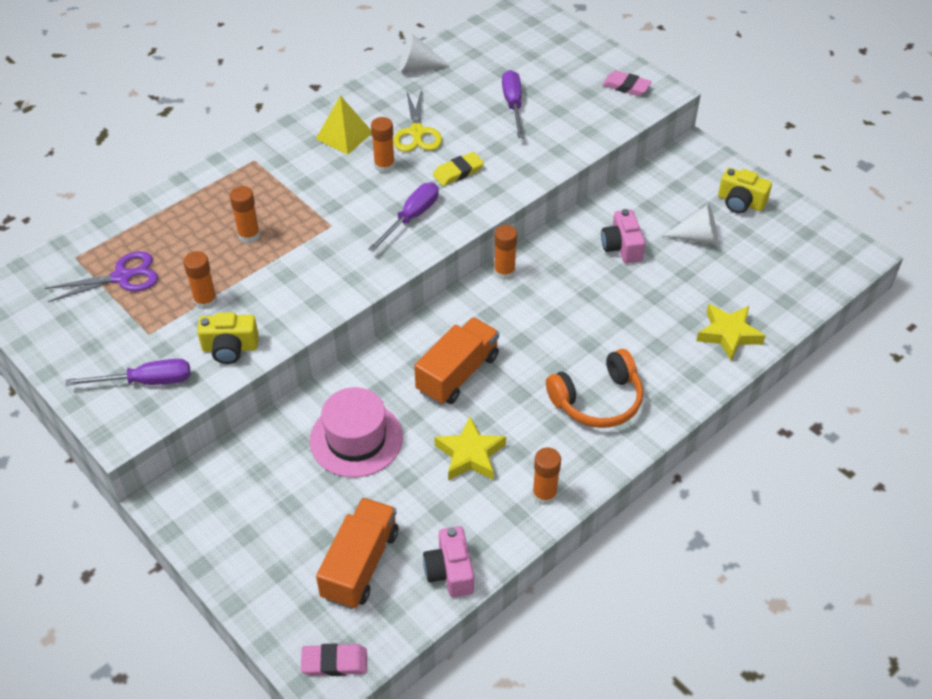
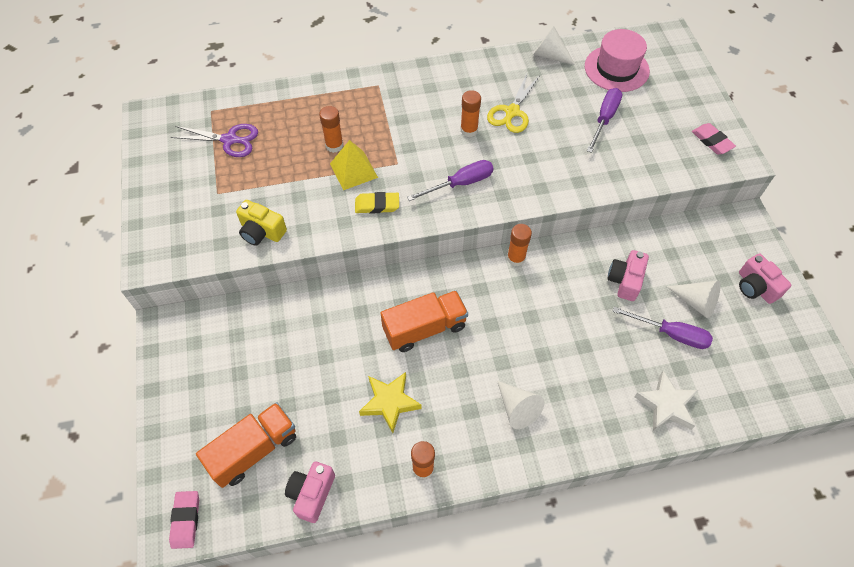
camera: 30 degrees right, 10 degrees up
purple screwdriver [65,359,190,386] -> purple screwdriver moved to [612,307,713,349]
orange glue stick [183,251,217,310] -> none
pink eraser [301,643,367,676] -> pink eraser turned 60 degrees clockwise [169,491,199,549]
pink hat [310,387,403,477] -> pink hat moved to [585,29,650,92]
yellow pyramid [316,95,371,155] -> yellow pyramid moved to [330,140,378,190]
yellow eraser [433,152,484,186] -> yellow eraser moved to [355,192,399,214]
orange headphones [546,349,643,428] -> white cone [497,381,544,429]
yellow star [696,304,765,361] -> white star [634,371,699,431]
yellow camera [718,168,772,214] -> pink camera [739,253,791,304]

